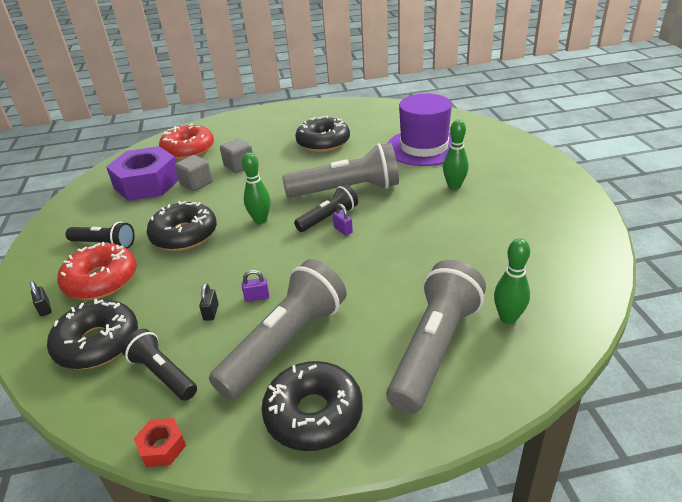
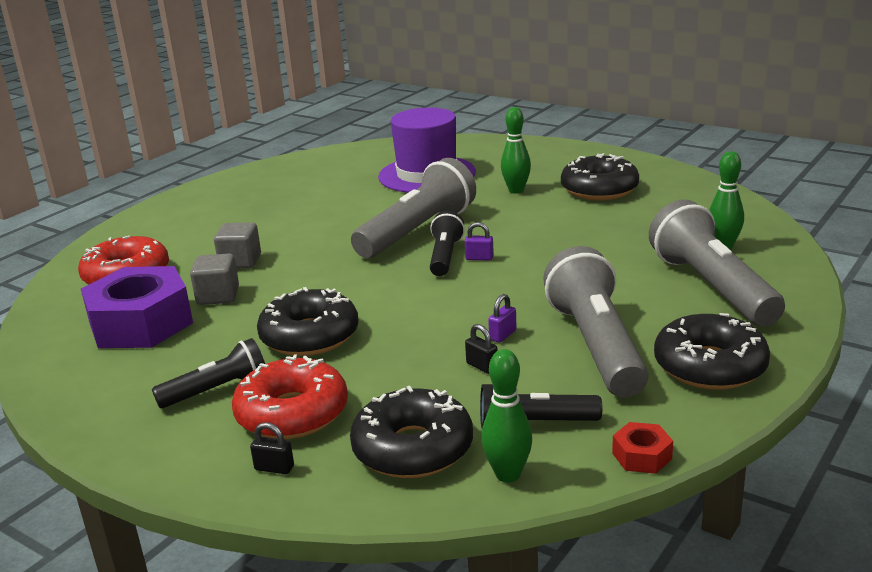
camera: 45 degrees left, 10 degrees down
green bowling pin [242,153,270,224] -> green bowling pin moved to [481,349,532,483]
black donut [295,116,350,152] -> black donut moved to [561,153,639,201]

